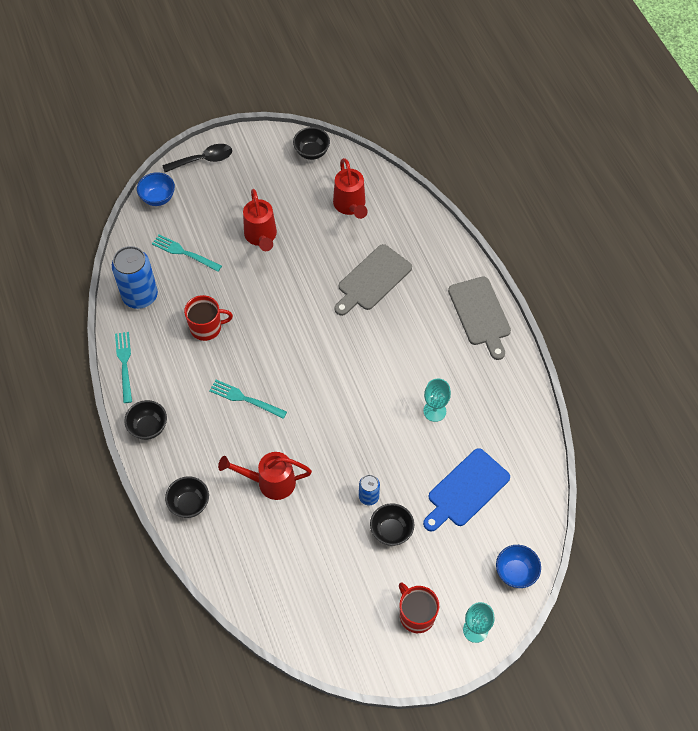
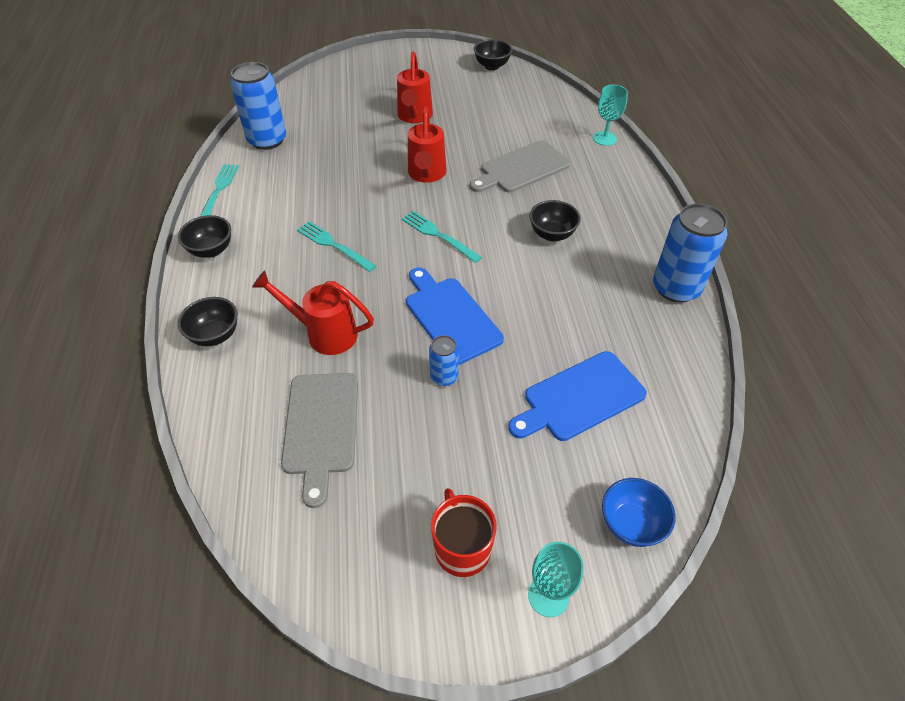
camera: 15 degrees right, 10 degrees down
blue bowl [137,172,175,206] -> none
turquoise fork [152,235,222,272] -> turquoise fork moved to [402,211,482,263]
black spoon [162,144,232,172] -> none
red mug [184,295,233,341] -> none
red watering can [333,158,368,219] -> red watering can moved to [408,106,447,183]
black bowl [370,503,414,546] -> black bowl moved to [529,200,581,241]
turquoise goblet [423,378,451,422] -> turquoise goblet moved to [593,85,628,146]
grey cutting board [448,276,511,360] -> grey cutting board moved to [281,373,358,508]
none -> blue cutting board [406,267,504,365]
none -> blue can [653,204,728,303]

